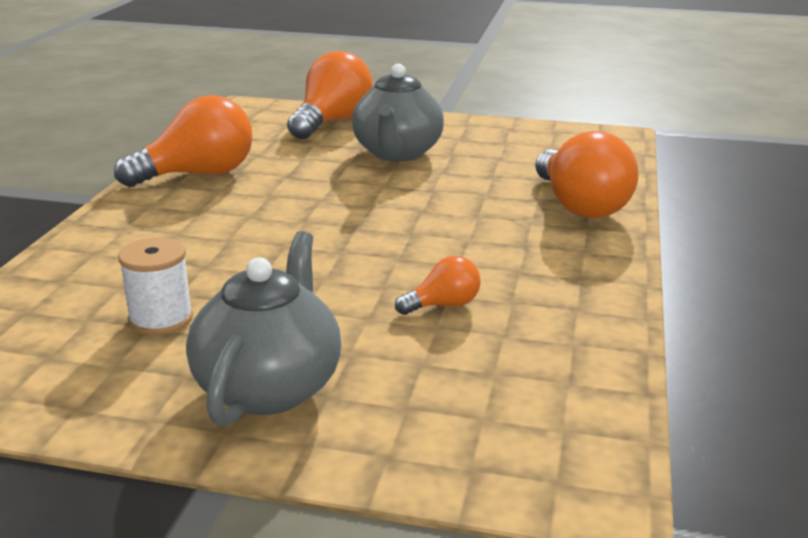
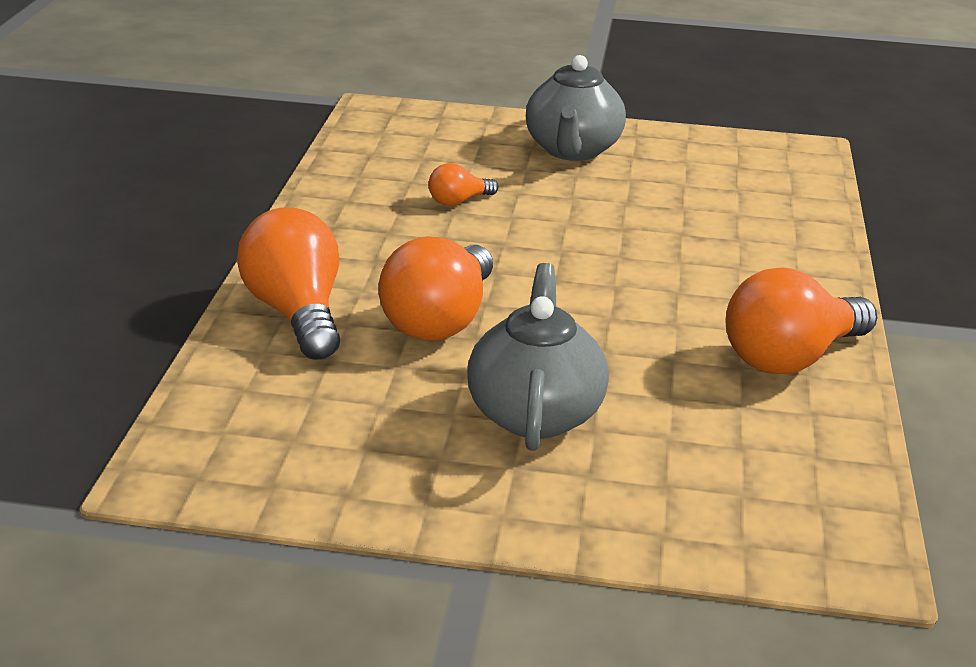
camera: 175 degrees right, 5 degrees up
white spool [118,237,193,335] -> none
orange light bulb [287,51,373,139] -> orange light bulb moved to [379,236,493,341]

